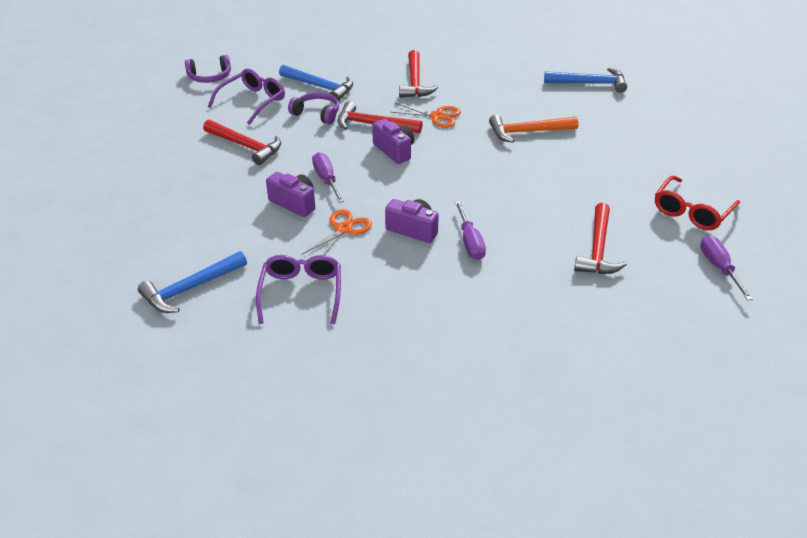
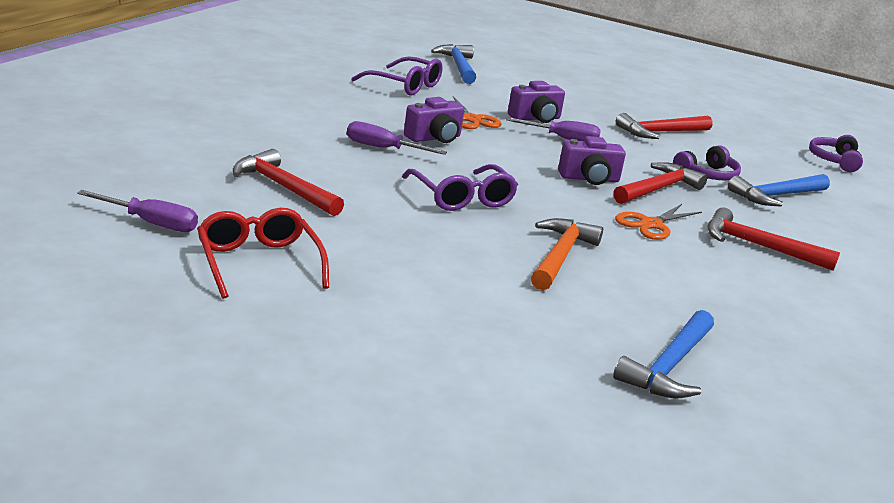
camera: 115 degrees right, 15 degrees down
purple glasses [208,69,285,125] -> purple glasses moved to [402,164,518,211]

